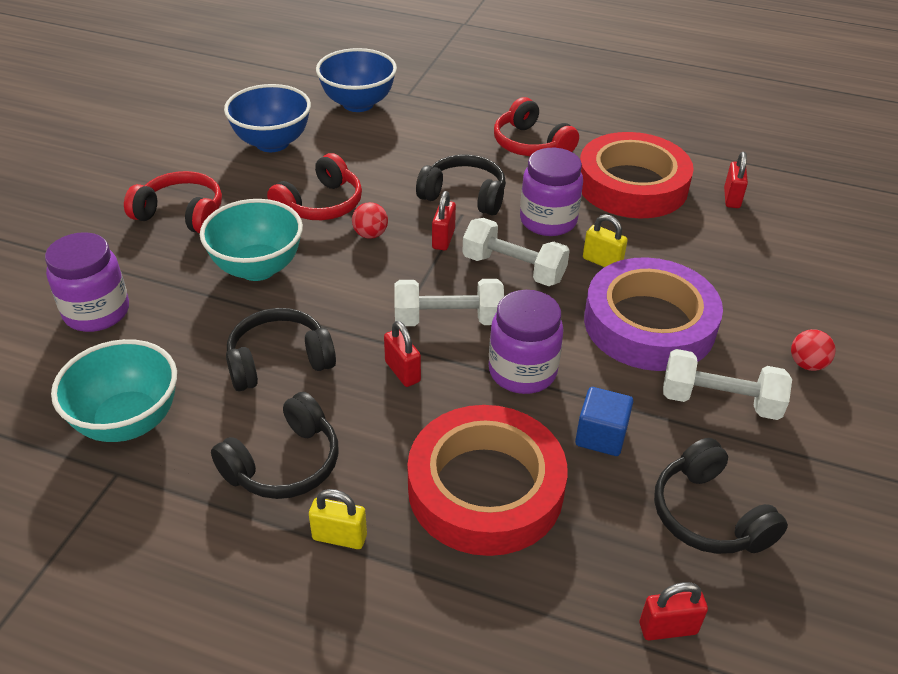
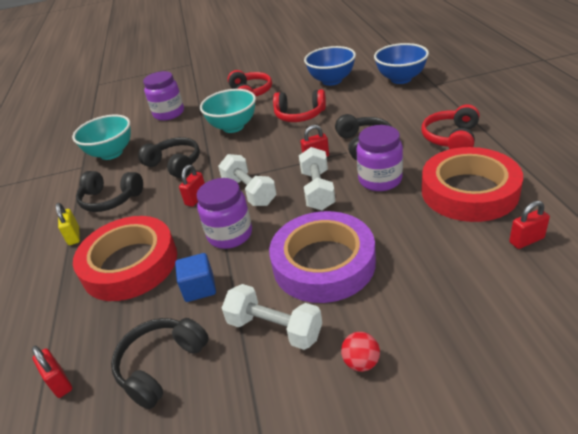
camera: 65 degrees right, 5 degrees down
red ball [352,202,388,239] -> none
yellow padlock [583,214,628,267] -> none
white dumbbell [663,349,792,420] -> white dumbbell turned 45 degrees counterclockwise [222,284,322,350]

